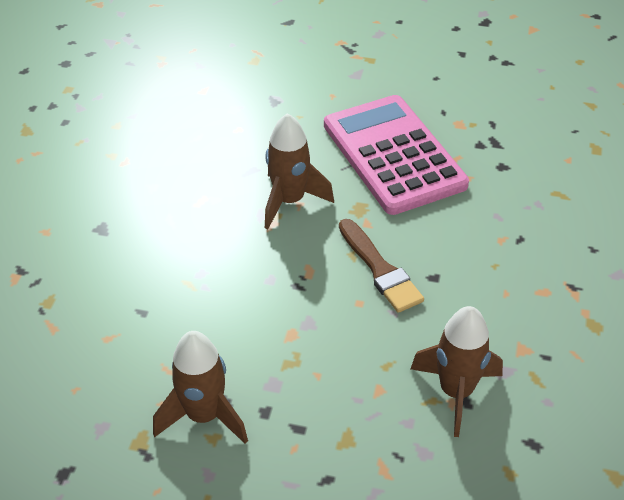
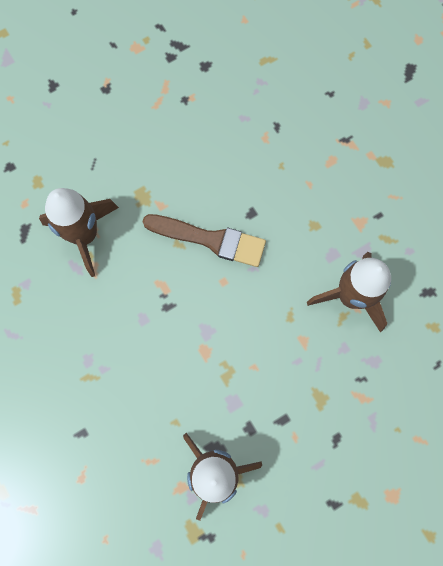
camera: 45 degrees left, 30 degrees up
pink calculator [324,95,469,215] -> none

